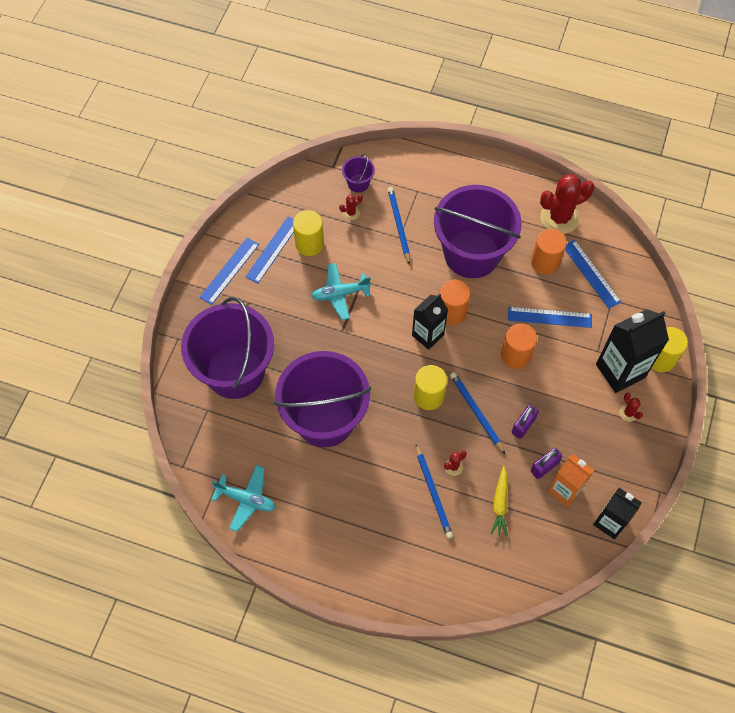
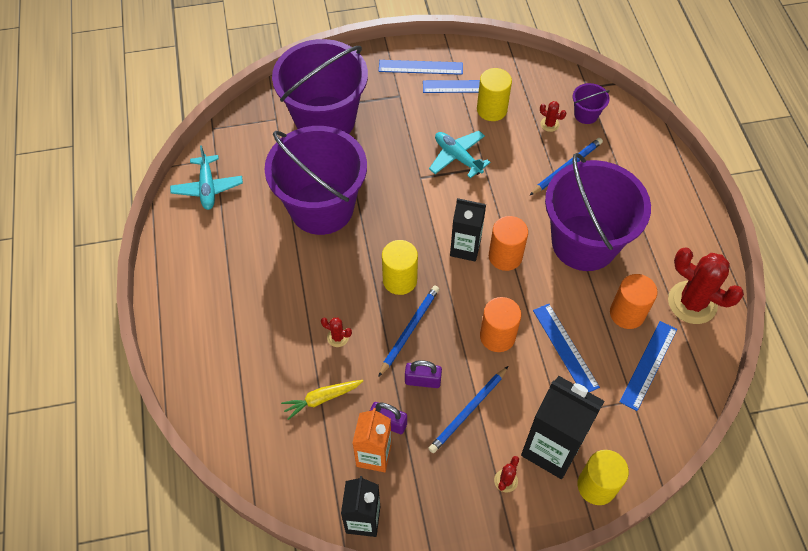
camera: 60 degrees right, 5 degrees down
blue pencil [416,444,453,539] -> blue pencil moved to [428,366,508,453]

